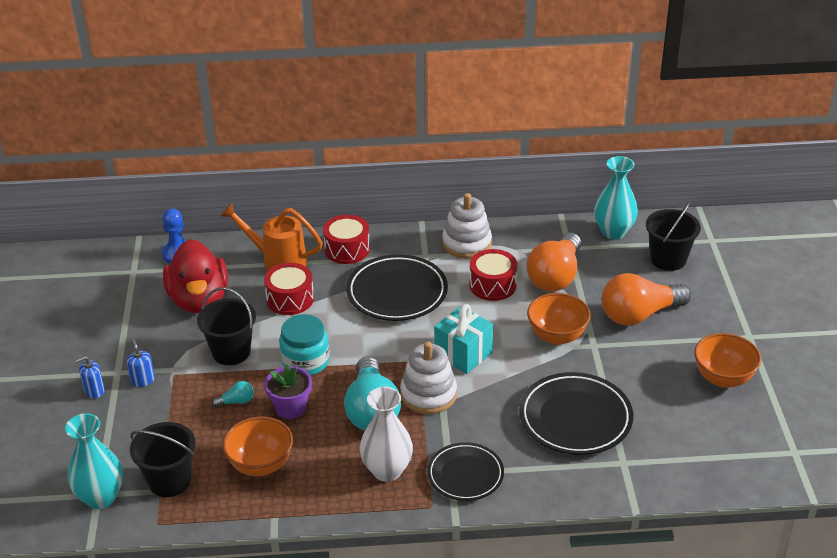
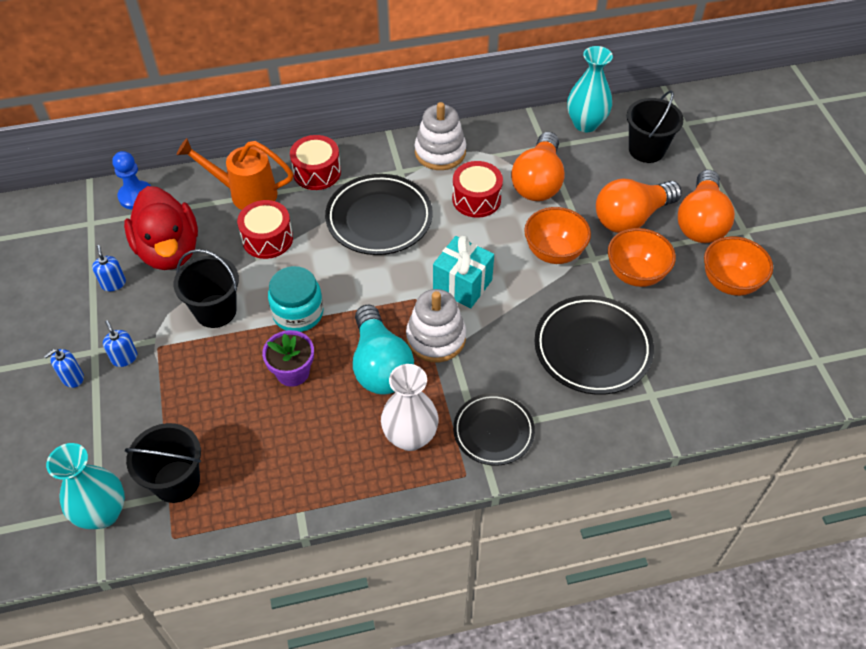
camera: 10 degrees left, 15 degrees up
turquoise light bulb [212,381,254,408] -> none
orange bowl [223,416,293,476] -> orange bowl moved to [608,228,676,287]
none -> blue soap dispenser [92,245,126,291]
none -> orange light bulb [678,170,735,243]

